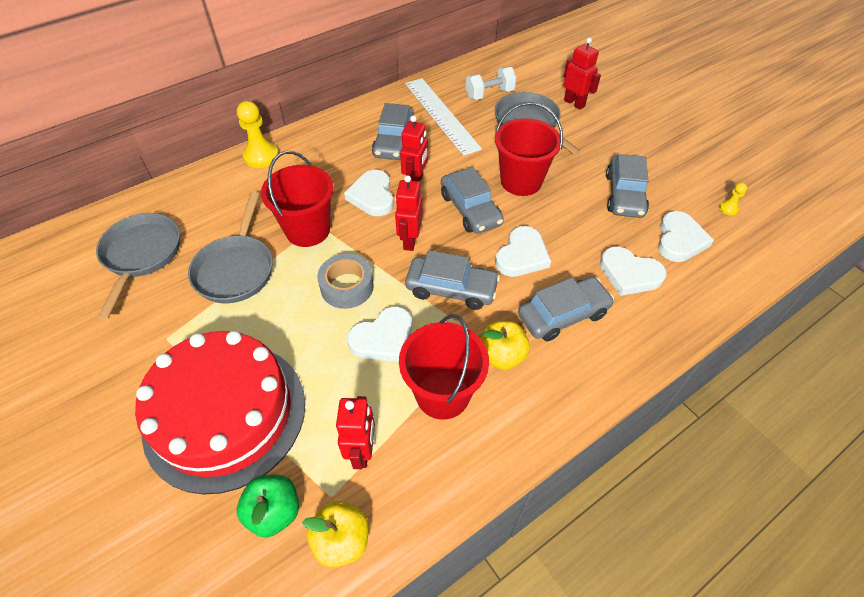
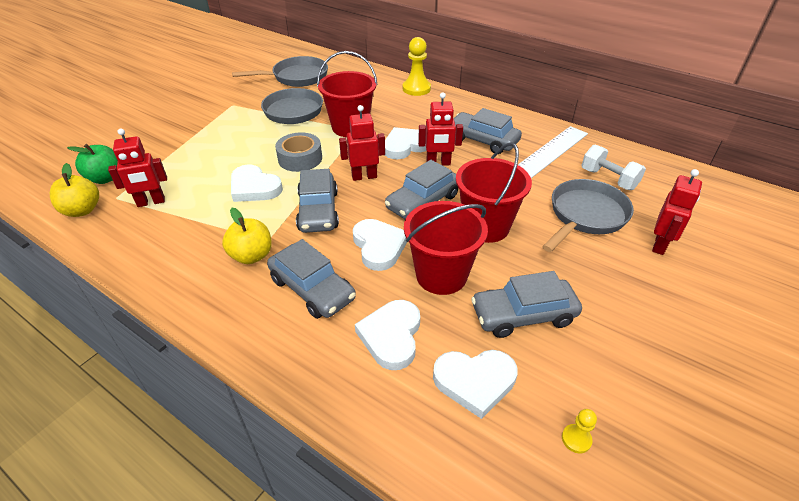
camera: 70 degrees right, 10 degrees down
red cake [135,331,305,494] -> none
grey car [372,103,416,160] -> grey car turned 45 degrees clockwise [453,108,522,154]
red bucket [399,314,489,420] -> red bucket moved to [404,201,488,295]
white heart [495,226,551,277] -> white heart turned 120 degrees counterclockwise [353,219,407,271]

